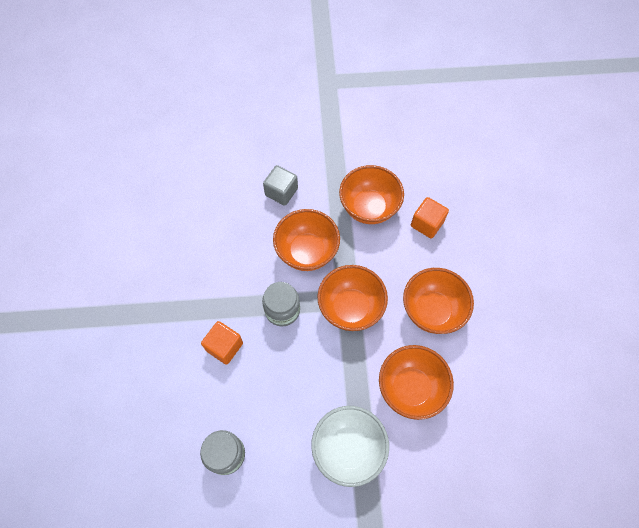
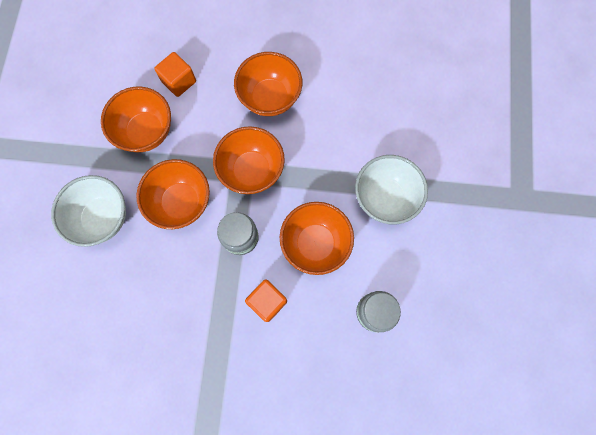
camera: 80 degrees left, 10 degrees up
grey cube [263,165,298,206] -> white bowl [51,175,126,247]
orange bowl [379,345,454,420] -> orange bowl moved to [280,202,354,275]

